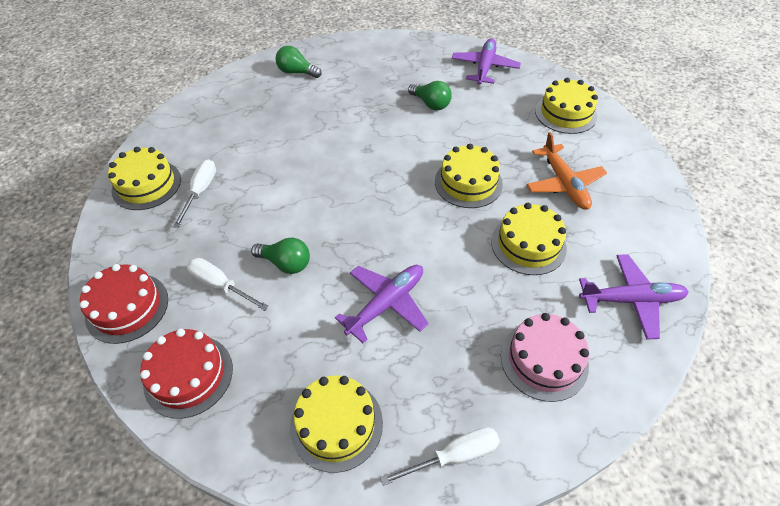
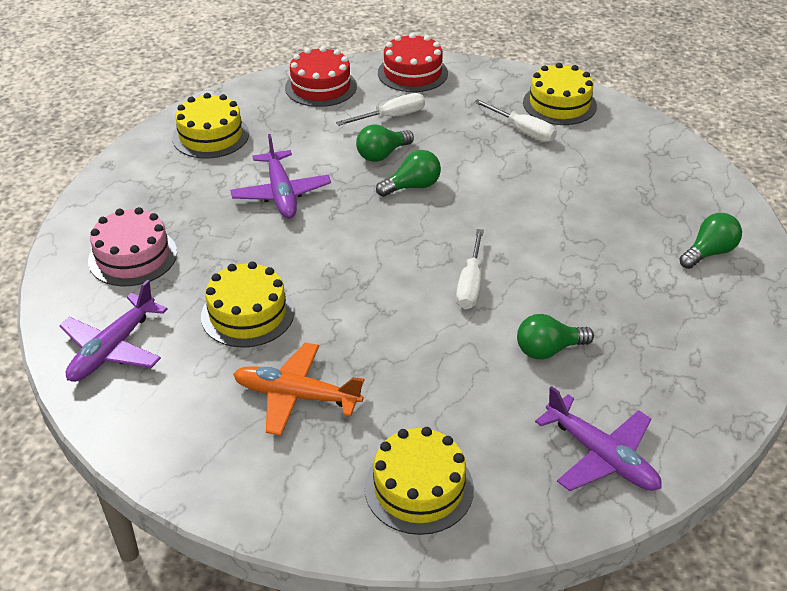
camera: 120 degrees right, 10 degrees down
white screwdriver [380,427,500,486] -> white screwdriver moved to [456,229,484,309]
yellow cake [435,144,503,208] -> none
none -> green light bulb [376,150,441,197]

